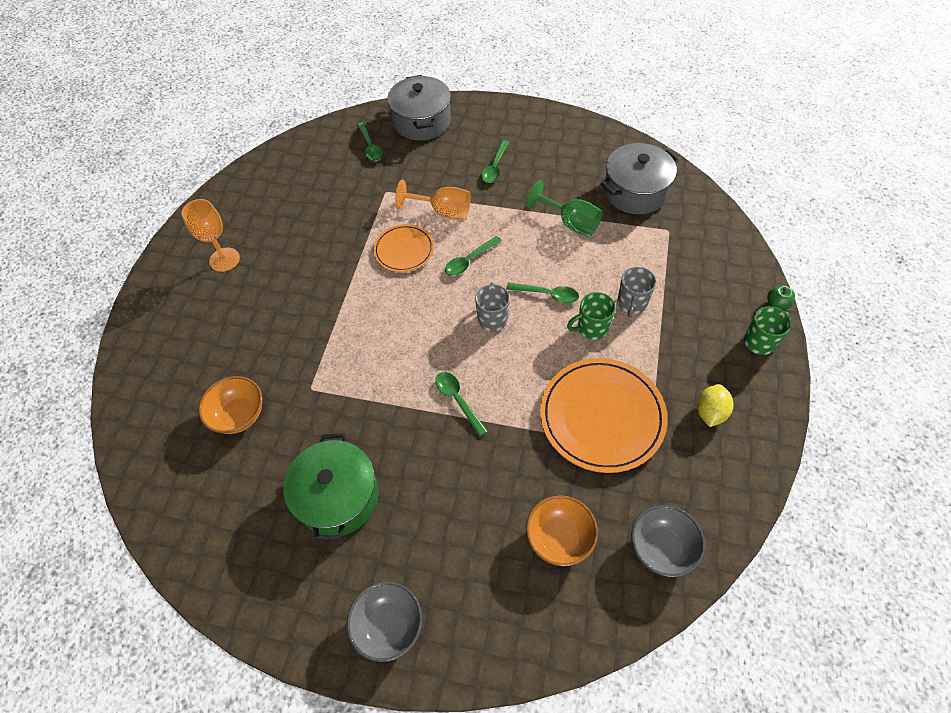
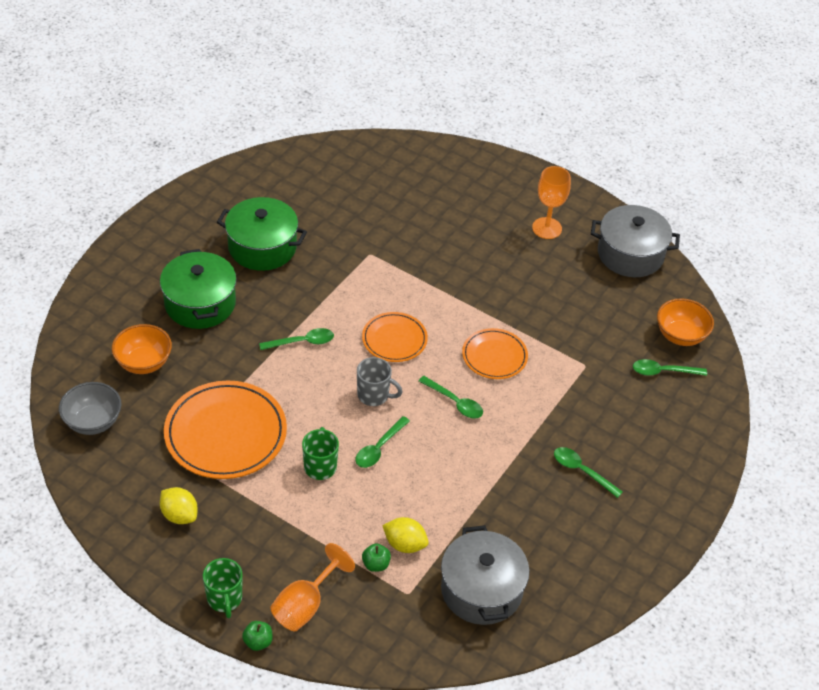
camera: 105 degrees right, 10 degrees down
orange bowl [198,376,262,434] -> orange bowl moved to [657,298,714,346]
grey bowl [347,582,422,662] -> none
grey pot [387,75,451,140] -> grey pot moved to [591,205,680,277]
orange goblet [395,180,471,219] -> orange goblet moved to [270,543,355,631]
green spoon [445,236,502,276] -> green spoon turned 150 degrees clockwise [419,376,483,419]
green goblet [526,180,603,237] -> none
grey mug [618,267,656,318] -> none
none -> green pot [160,249,237,329]
none -> orange plate [362,312,428,362]
none -> green apple [362,543,391,572]
none -> yellow lemon [382,517,429,553]

